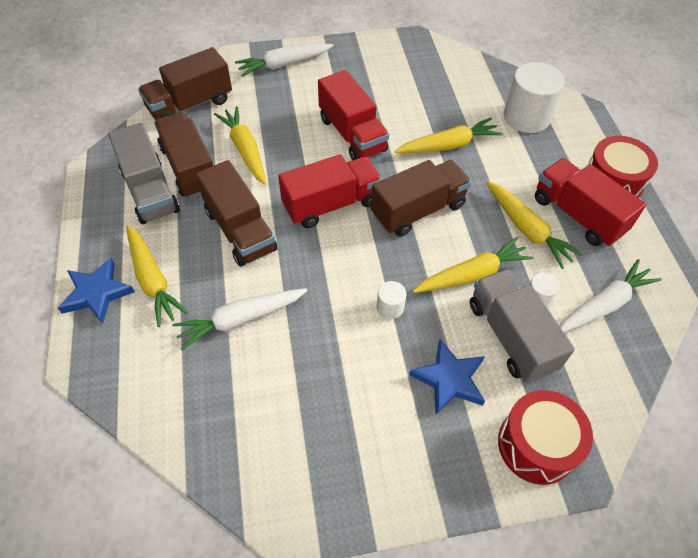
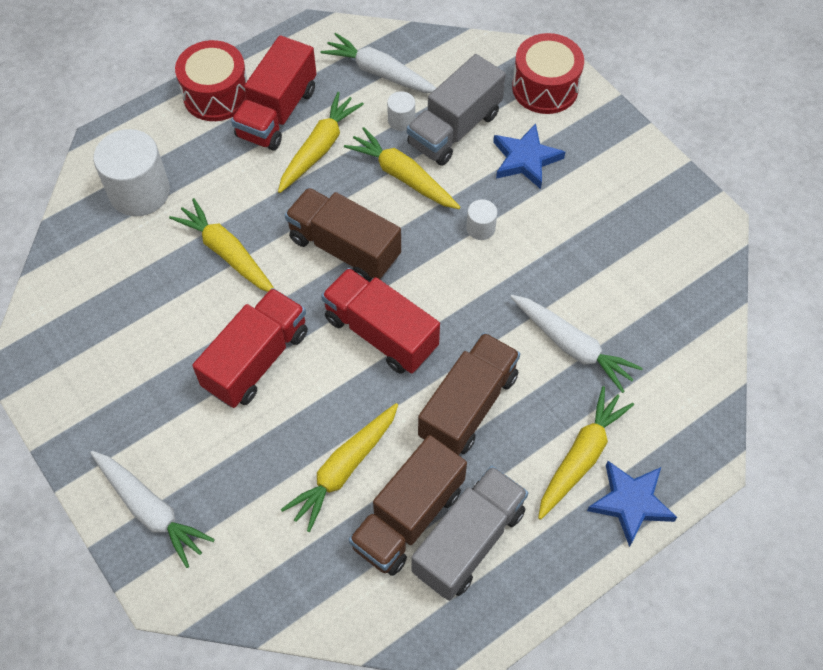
camera: 115 degrees left, 5 degrees up
brown truck [138,47,232,120] -> none

